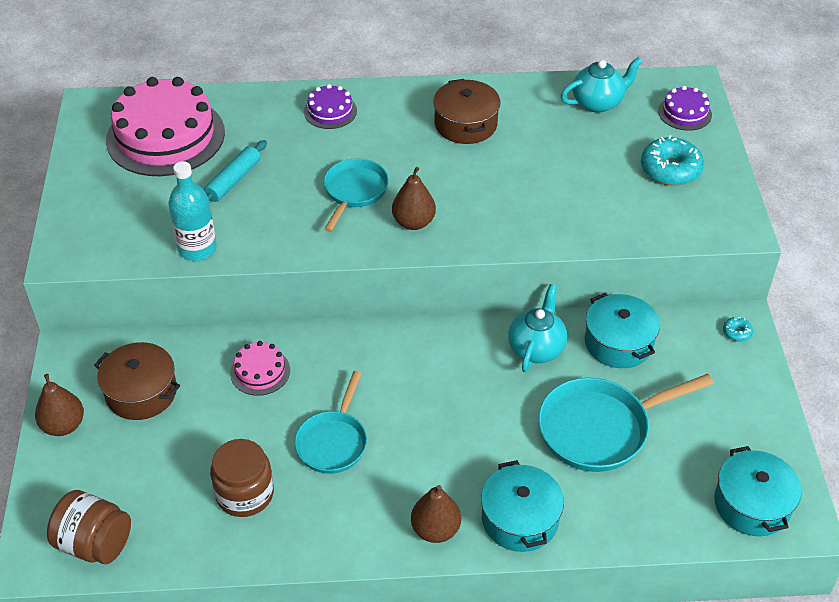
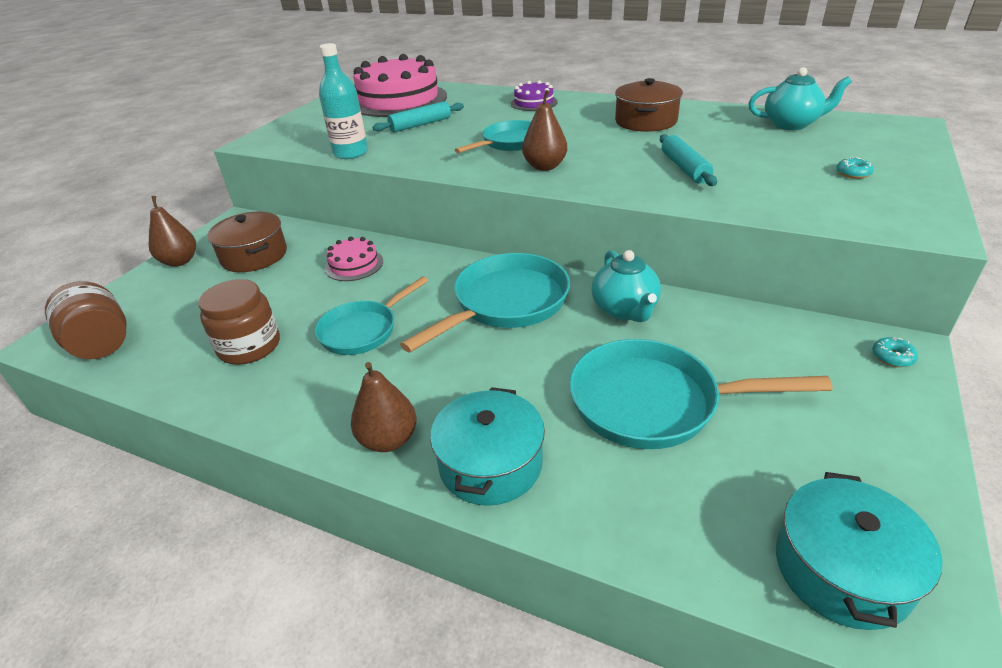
camera: 30 degrees right, 10 degrees down
turquoise teapot [508,284,567,372] -> turquoise teapot turned 120 degrees clockwise [592,250,661,322]
turquoise pot [585,293,660,368] -> none
turquoise donut [641,135,704,186] -> turquoise donut [836,157,874,179], size x0.46
purple cake [658,86,712,131] -> none
none -> turquoise pan [400,253,570,352]
none -> turquoise rolling pin [660,134,717,186]

